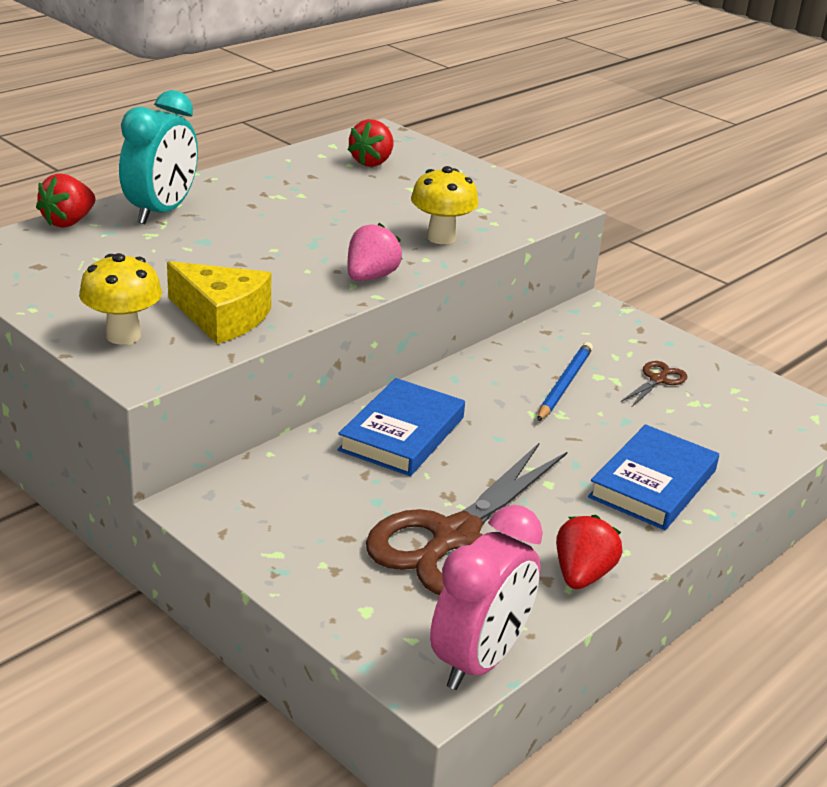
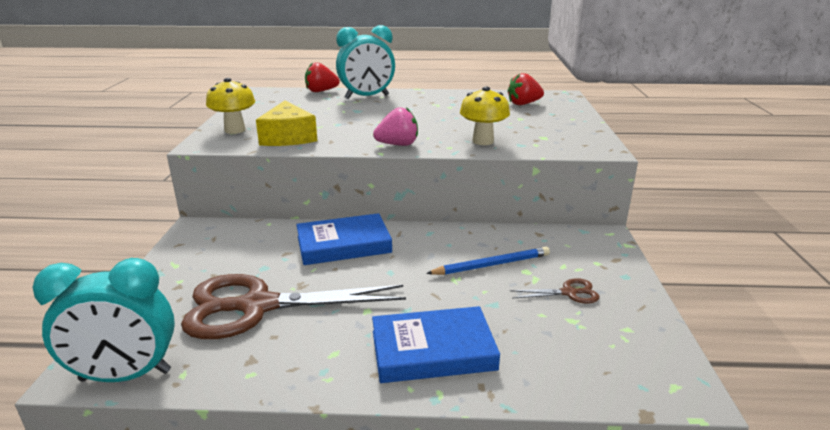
camera: 50 degrees right, 5 degrees down
pink clock [430,505,543,690] -> turquoise clock [33,258,175,382]
red strawberry [556,515,623,589] -> none

